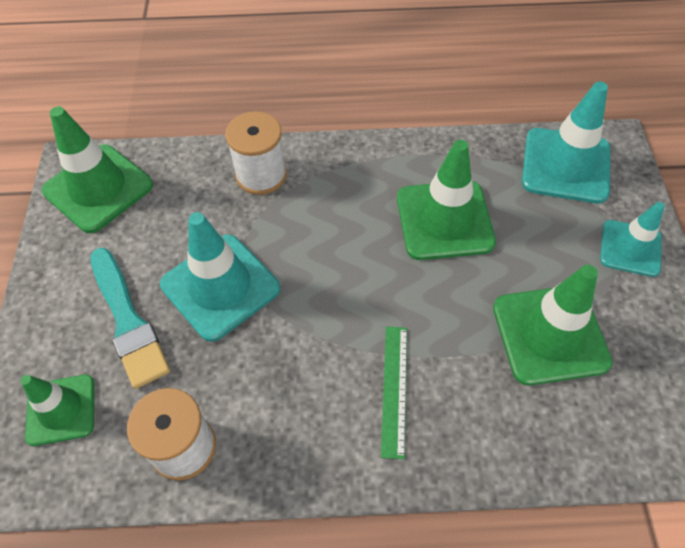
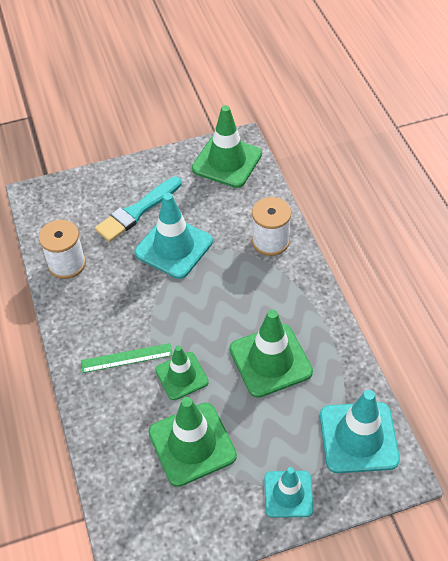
camera: 75 degrees right, 5 degrees down
green traffic cone [20,375,94,446] -> green traffic cone moved to [155,345,209,400]

